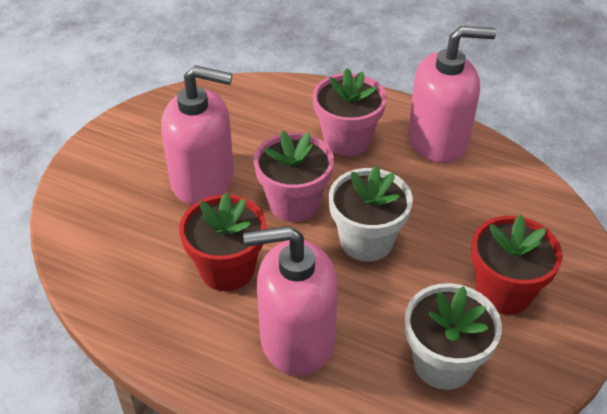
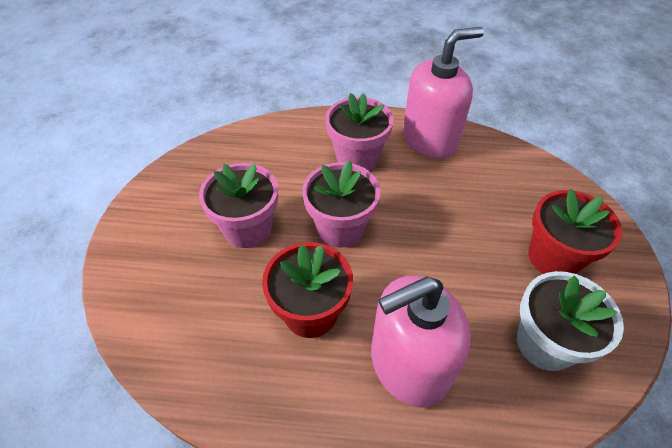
camera: 20 degrees left, 5 degrees up
pink soap dispenser [161,65,234,205] -> pink flower pot [199,163,278,248]
white flower pot [329,165,413,261] -> none

